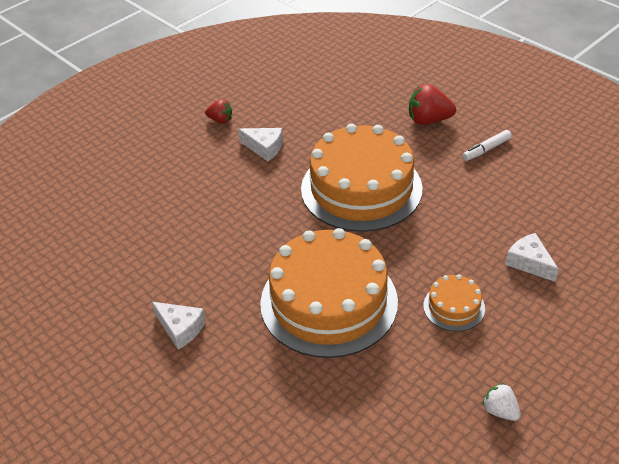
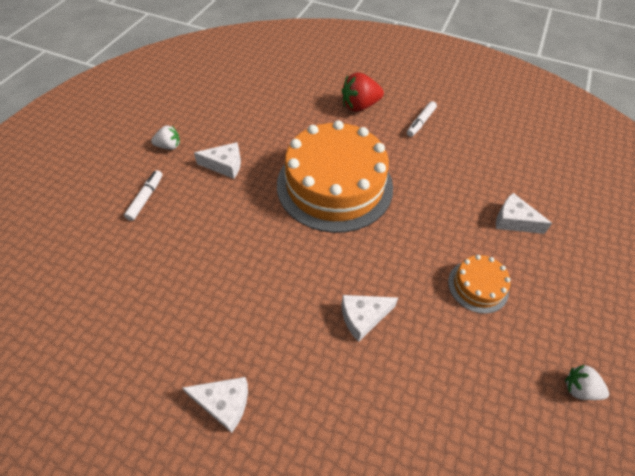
camera: 25 degrees left, 10 degrees up
red strawberry [205,99,232,123] -> white strawberry [151,126,180,150]
orange cake [260,228,398,358] -> white cheese [342,295,398,342]
none -> white marker [124,170,163,221]

